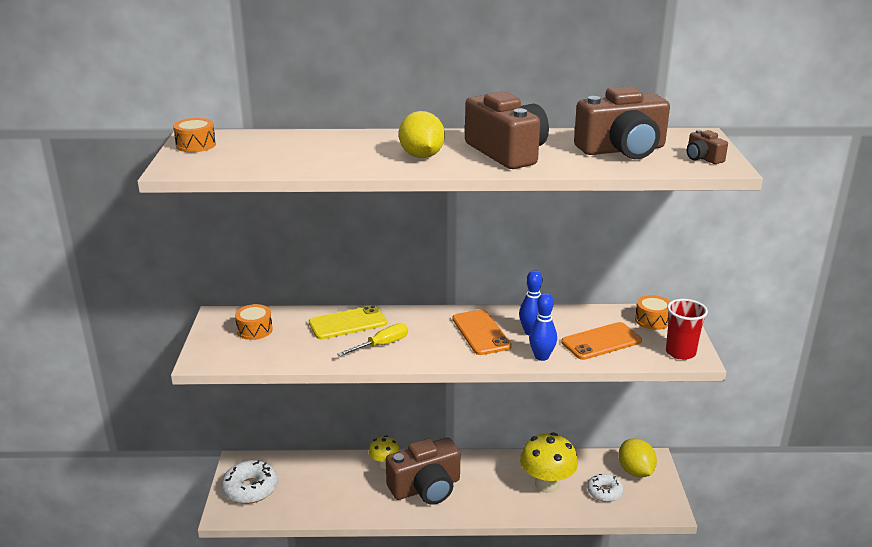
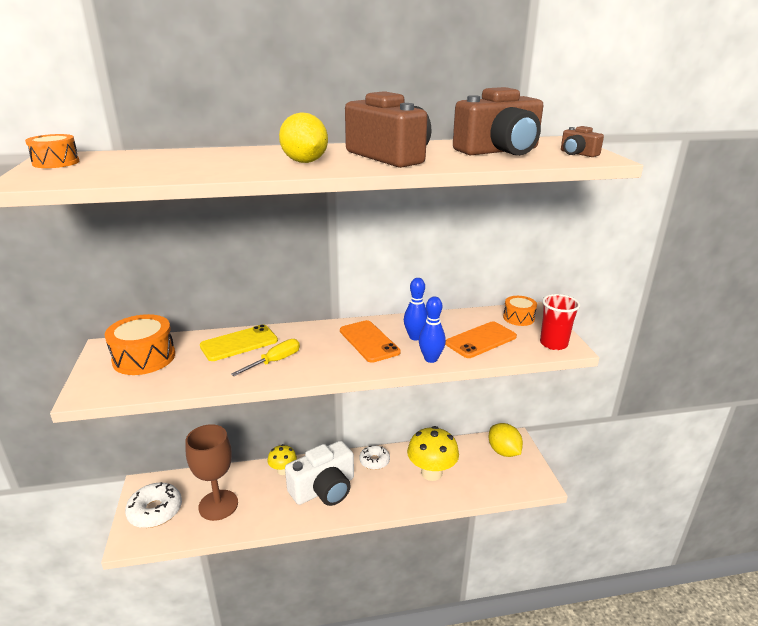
camera: 10 degrees left, 0 degrees up
orange drum [235,304,273,340] -> orange drum [105,314,175,375], size x1.69
brown camera [386,438,460,505] -> white camera [285,441,354,506]
white donut [587,474,623,502] -> white donut moved to [359,445,390,470]
none -> brown goblet [185,424,238,521]

